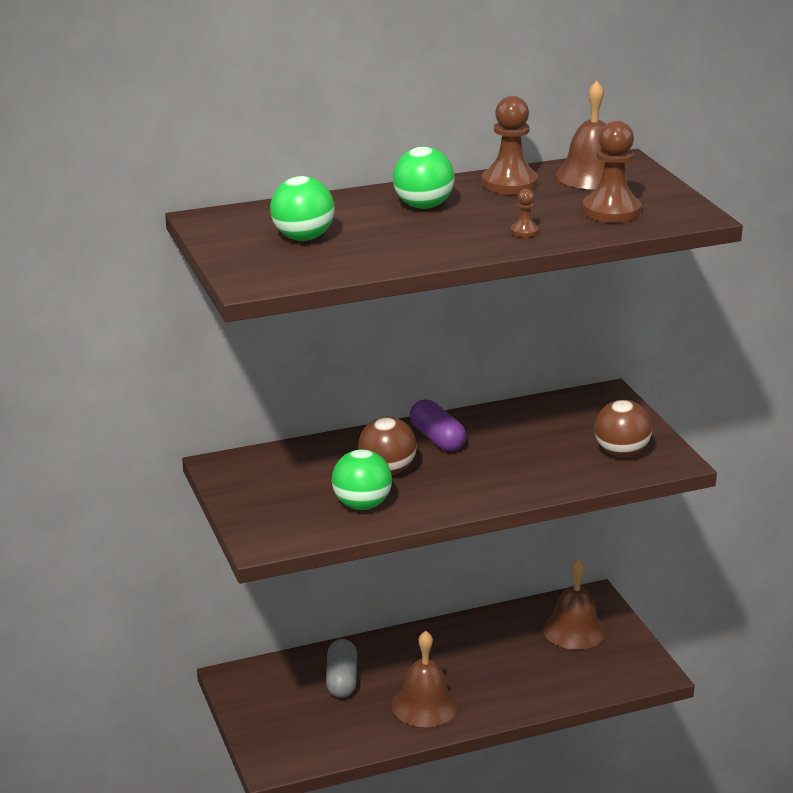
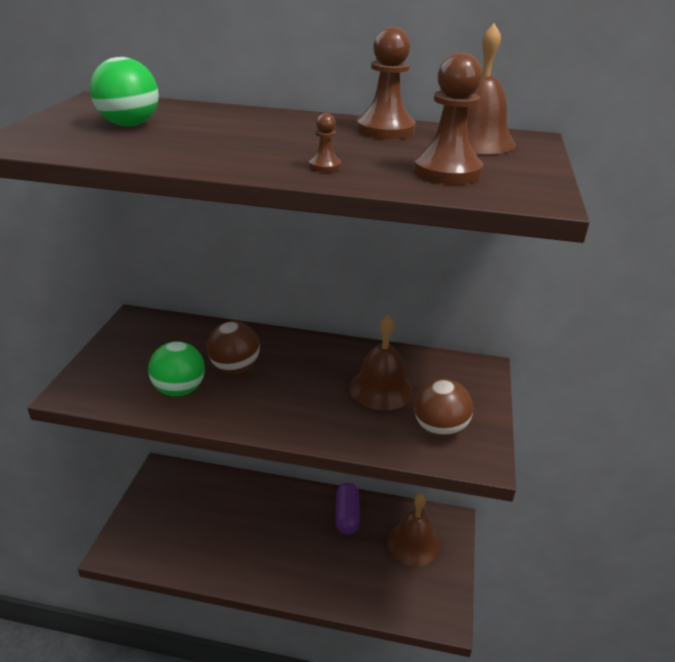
camera: 30 degrees right, 5 degrees up
grey capsule [326,639,357,698] -> none
brown bell [392,631,459,727] -> brown bell moved to [349,315,414,410]
green ball [393,146,454,209] -> none
purple capsule [410,399,466,451] -> purple capsule moved to [336,483,360,535]

